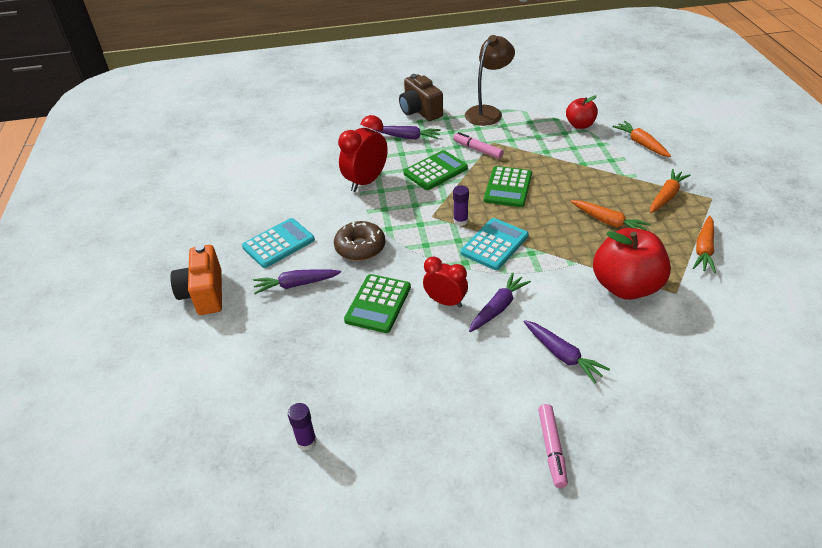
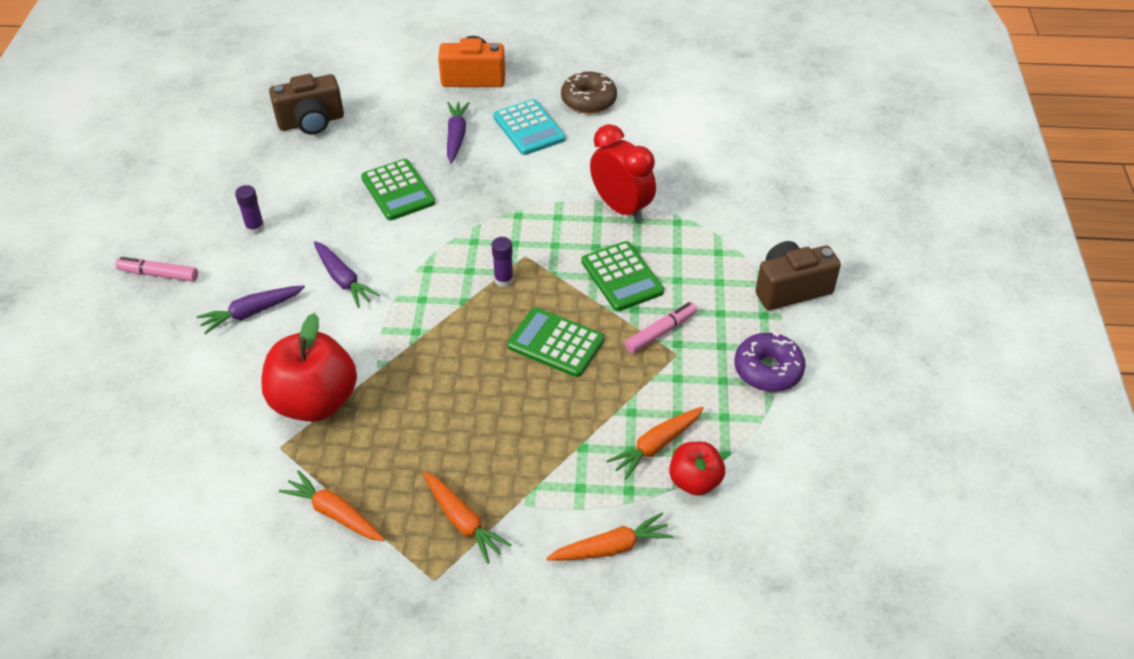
camera: 100 degrees right, 5 degrees up
purple glue stick [288,403,317,451] -> purple glue stick moved to [235,185,265,235]
brown donut [334,221,385,261] -> brown donut moved to [561,71,617,114]
green calculator [344,274,411,333] -> green calculator turned 150 degrees counterclockwise [361,159,435,221]
purple carrot [373,126,441,139] -> none
red clock [423,257,468,308] -> none
turquoise calculator [460,218,529,270] -> none
brown lamp [465,35,515,126] -> purple donut [734,332,806,392]
orange carrot [571,200,651,231] -> orange carrot moved to [606,407,704,480]
none -> brown camera [269,74,344,135]

